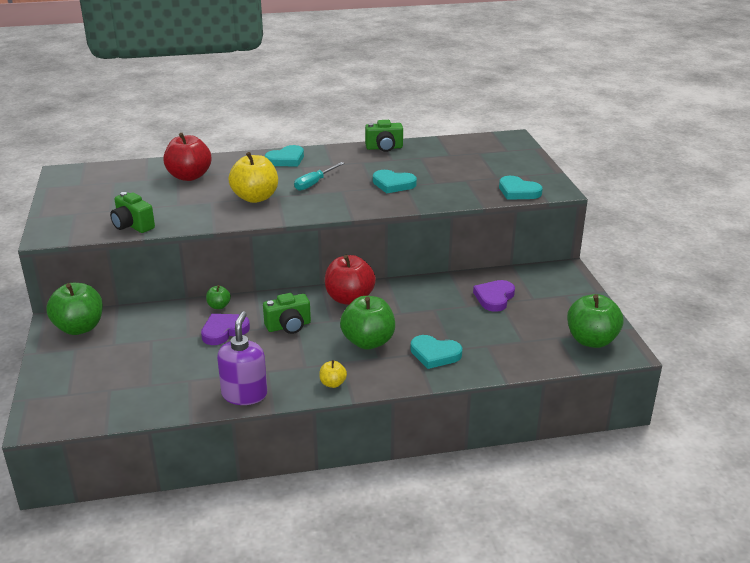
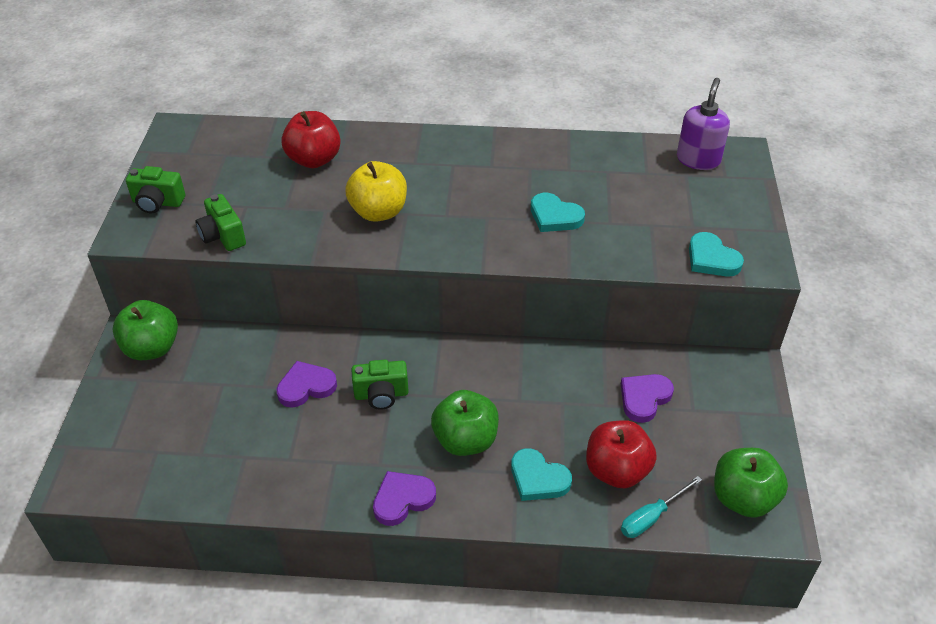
camera: 15 degrees right, 15 degrees up
green apple [206,285,231,309] -> none
purple soap dispenser [217,311,267,405] -> purple soap dispenser moved to [677,78,730,170]
turquoise heart [265,145,304,166] -> none
turquoise screwdriver [294,162,344,191] -> turquoise screwdriver moved to [621,476,702,538]
yellow apple [319,360,347,388] -> purple heart [373,471,436,526]
red apple [325,255,376,305] -> red apple moved to [586,420,657,488]
green camera [365,120,403,152] -> green camera moved to [126,166,185,213]

